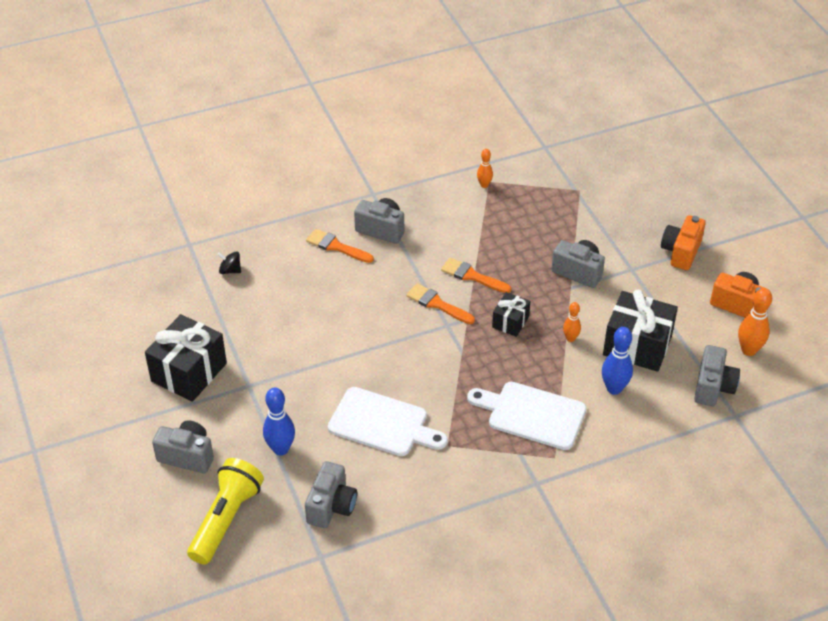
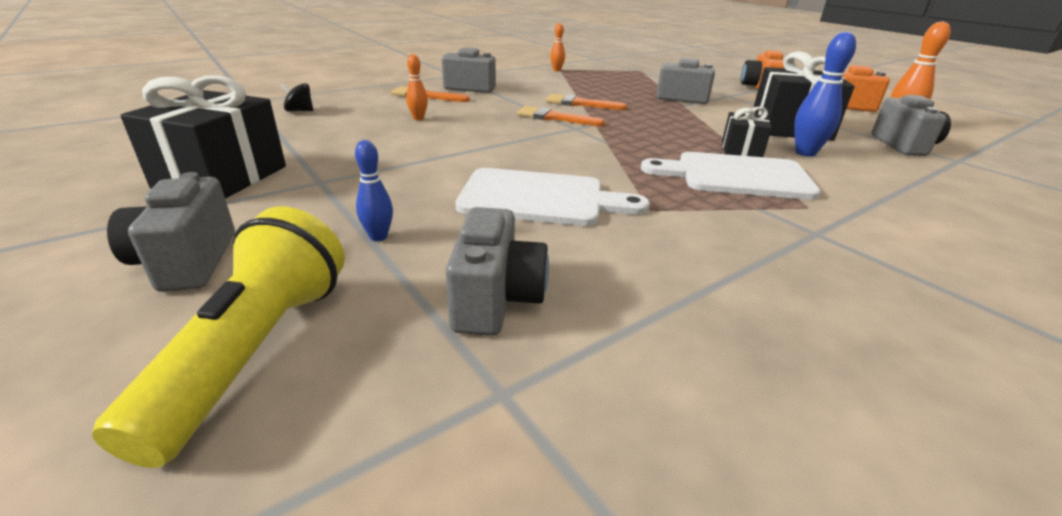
camera: 15 degrees left, 15 degrees down
grey camera [152,420,214,473] -> grey camera turned 105 degrees counterclockwise [107,172,235,292]
blue bowling pin [263,387,295,456] -> blue bowling pin [355,140,393,242], size x0.60
black gift [492,292,530,337] -> black gift moved to [722,107,772,157]
orange bowling pin [563,302,581,342] -> orange bowling pin moved to [406,54,428,120]

